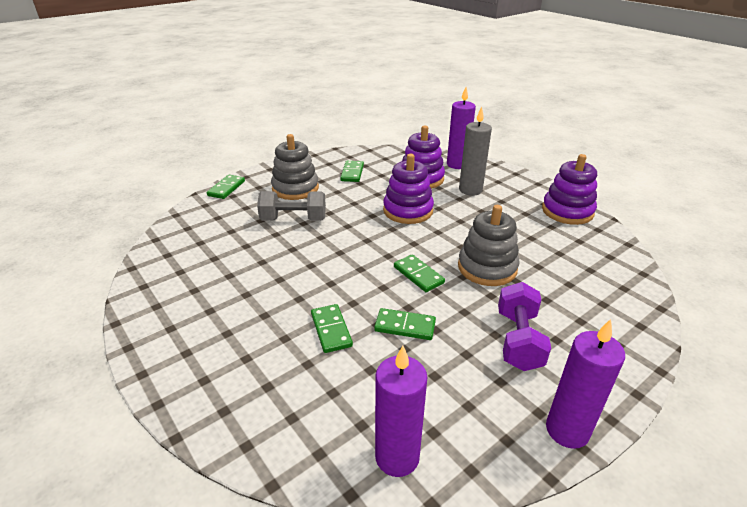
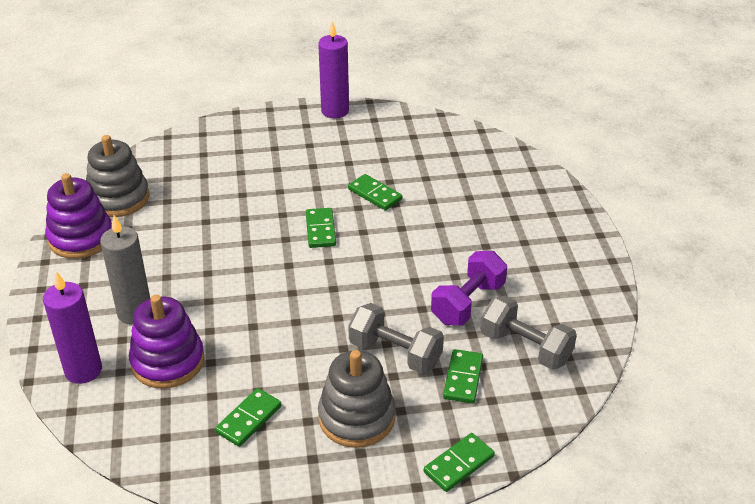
camera: 150 degrees left, 5 degrees up
green domino [311,304,353,353] -> green domino moved to [443,349,483,404]
purple candle [375,346,427,477] -> none
purple stacking toy [383,154,434,224] -> none
grey stacking toy [458,205,520,286] -> grey stacking toy moved to [86,135,150,217]
purple dumbbell [498,282,551,371] -> purple dumbbell moved to [431,251,507,325]
none -> grey dumbbell [481,296,577,370]

